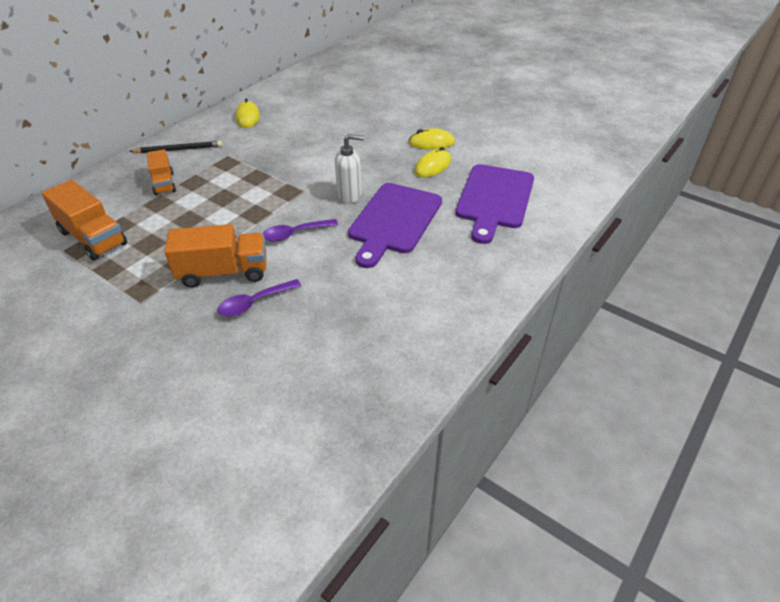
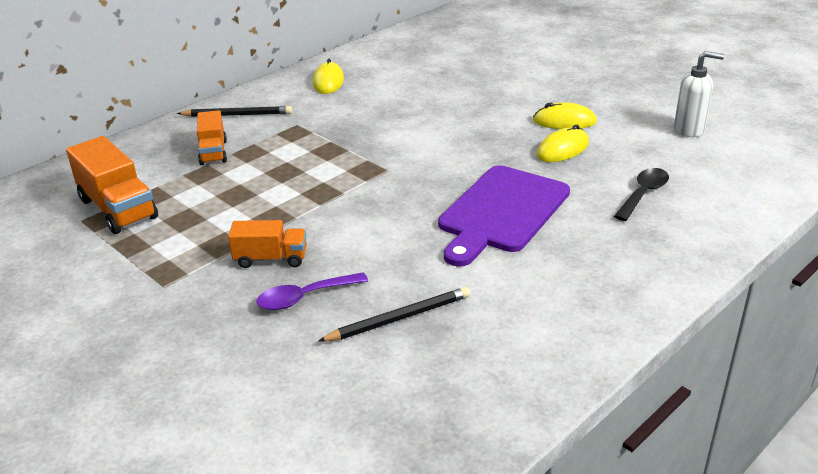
camera: 10 degrees right, 10 degrees down
orange truck [165,224,266,288] -> orange truck [228,220,307,268], size x0.62
purple spoon [262,219,338,242] -> none
white soap dispenser [335,134,364,203] -> white soap dispenser moved to [674,51,724,137]
purple cutting board [456,164,534,244] -> black spoon [614,168,669,221]
none -> black pencil [318,287,470,342]

